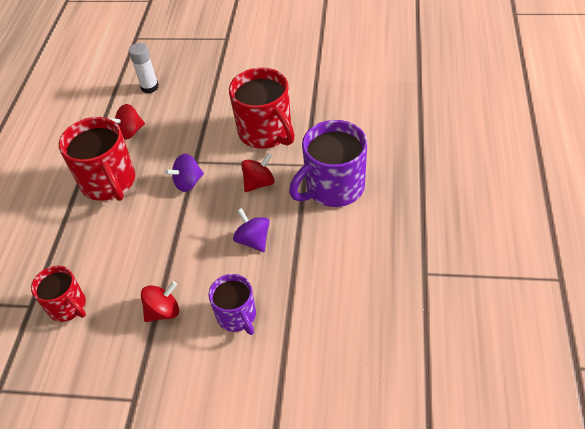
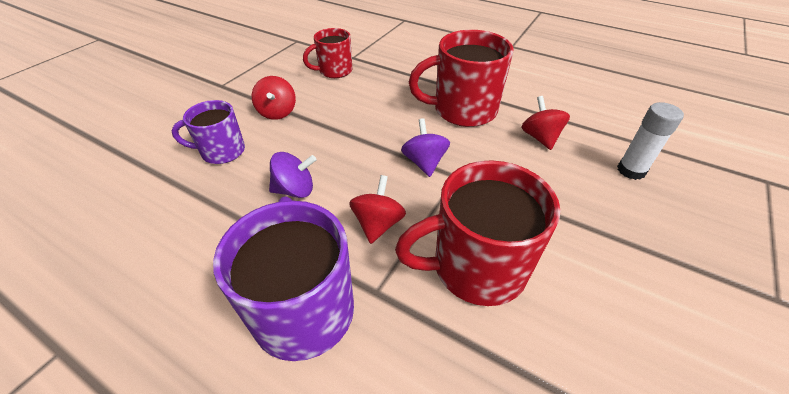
camera: 110 degrees right, 5 degrees down
red spinning top [241,153,275,192] -> red spinning top turned 150 degrees counterclockwise [349,175,406,244]

